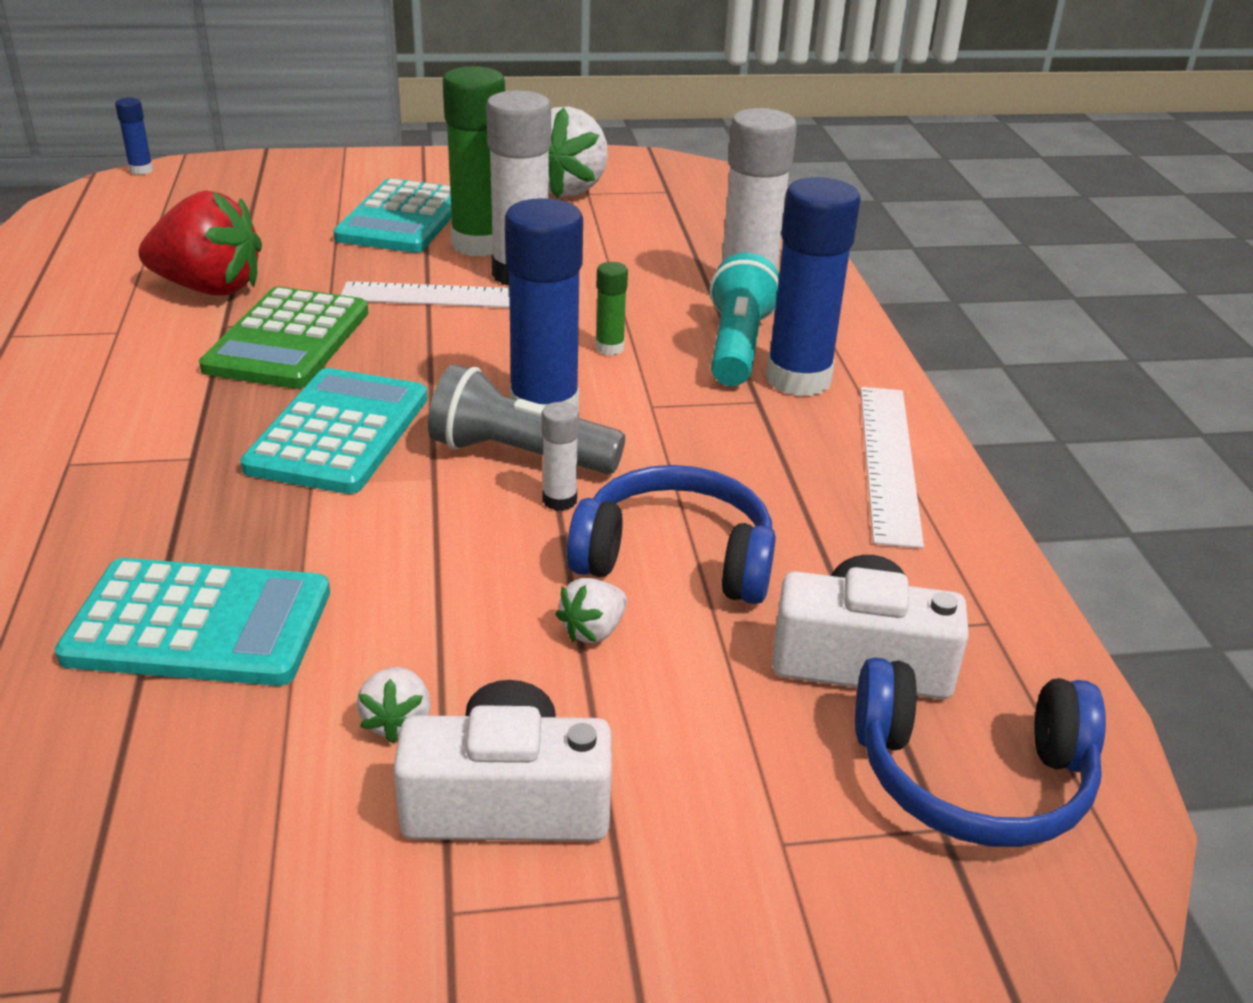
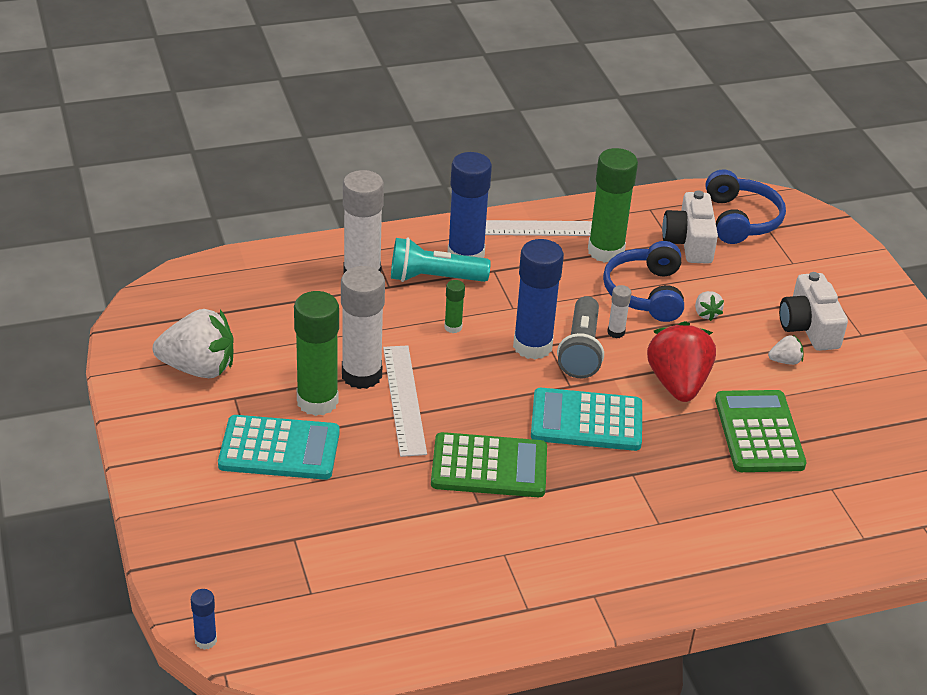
camera: 100 degrees left, 5 degrees up
turquoise calculator [55,558,330,686] -> green calculator [715,390,806,472]
red strawberry [138,191,262,296] -> red strawberry moved to [647,321,716,402]
white strawberry [555,578,627,643] -> white strawberry turned 45 degrees clockwise [695,291,724,321]
none -> green glue stick [588,148,638,263]

